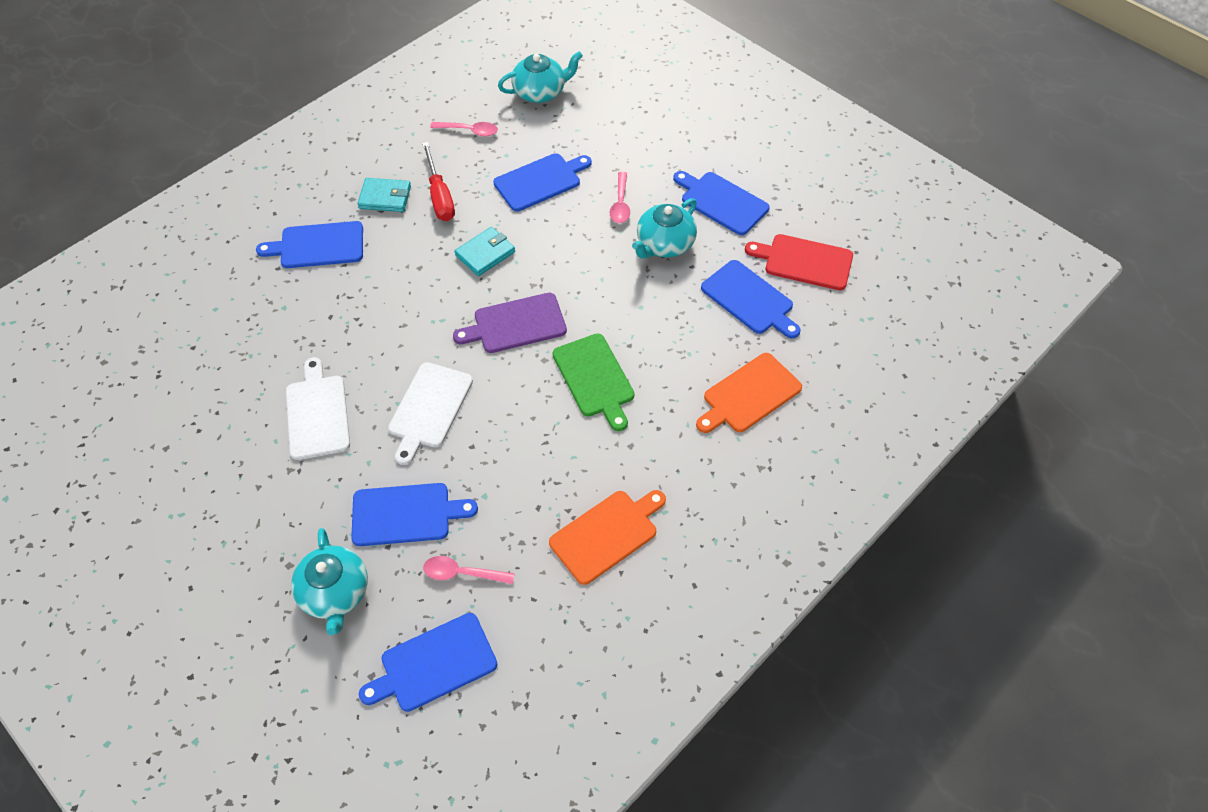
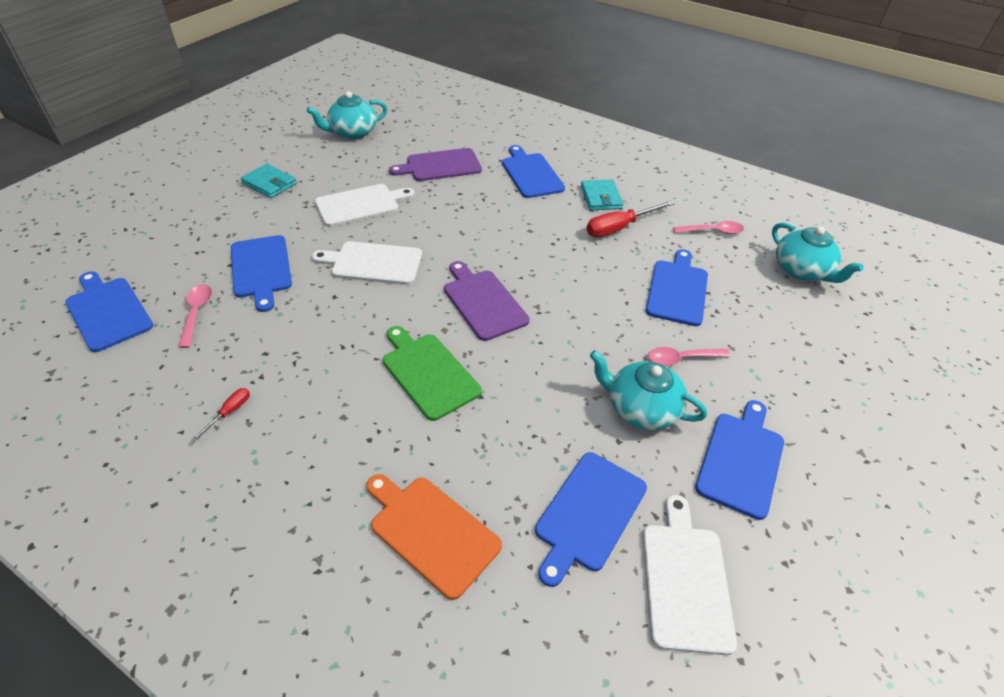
camera: 75 degrees right, 10 degrees down
turquoise teapot [291,528,368,635] -> turquoise teapot moved to [307,91,387,139]
pink spoon [430,122,498,136] -> pink spoon turned 90 degrees counterclockwise [673,221,744,234]
turquoise wallet [454,227,515,276] -> turquoise wallet moved to [241,164,297,198]
blue cutting board [493,153,592,212] -> blue cutting board turned 120 degrees counterclockwise [646,249,708,326]
orange cutting board [549,490,666,585] -> red screwdriver [191,388,250,442]
green cutting board [553,333,635,431] -> green cutting board turned 90 degrees clockwise [383,326,482,421]
red cutting board [745,234,853,290] -> white cutting board [643,495,737,655]
none -> purple cutting board [389,148,482,181]

